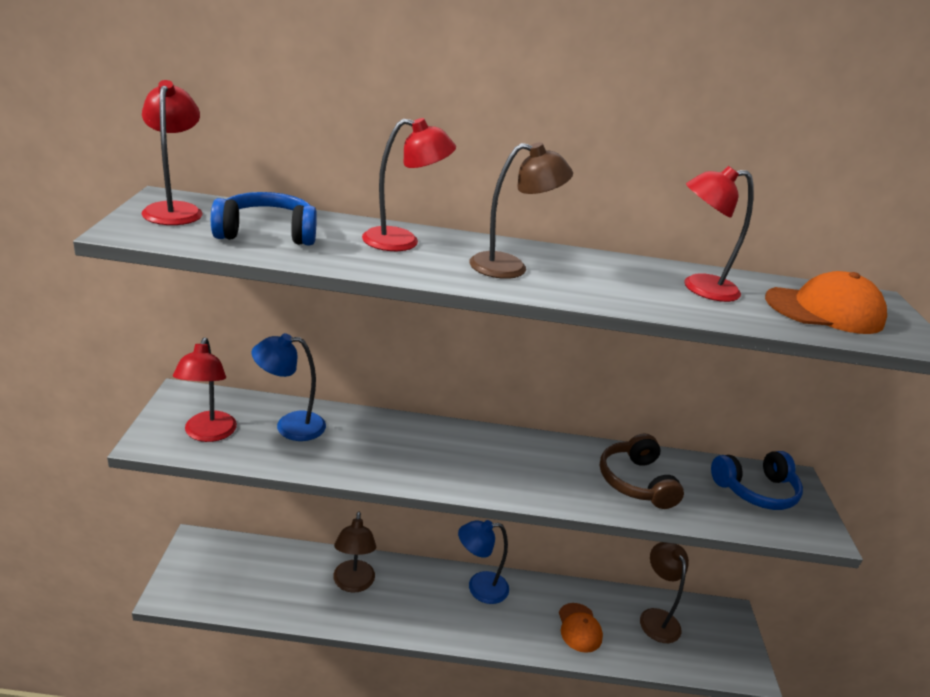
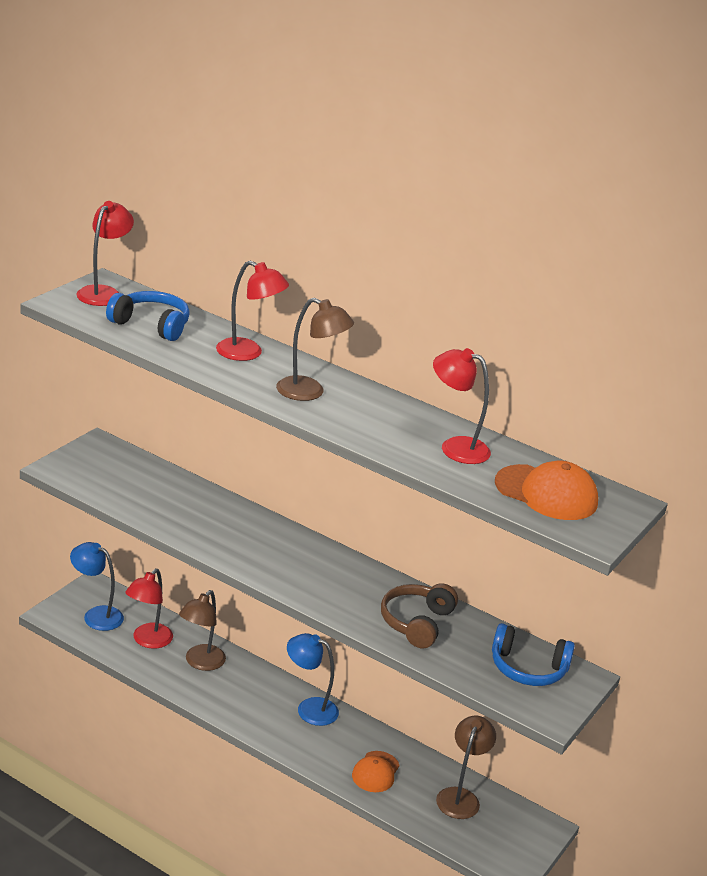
camera: 30 degrees right, 0 degrees up
red lamp [173,337,237,442] -> red lamp moved to [126,568,173,649]
blue lamp [252,333,326,441] -> blue lamp moved to [70,542,124,631]

